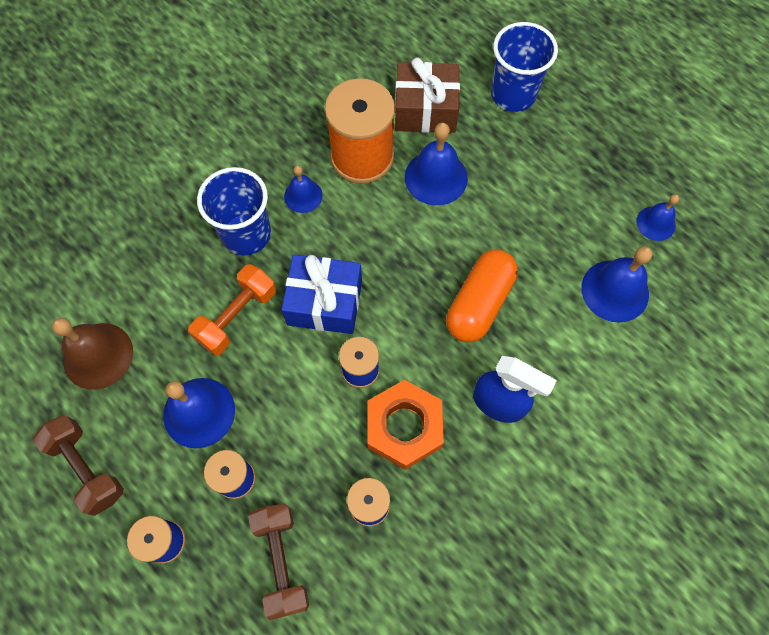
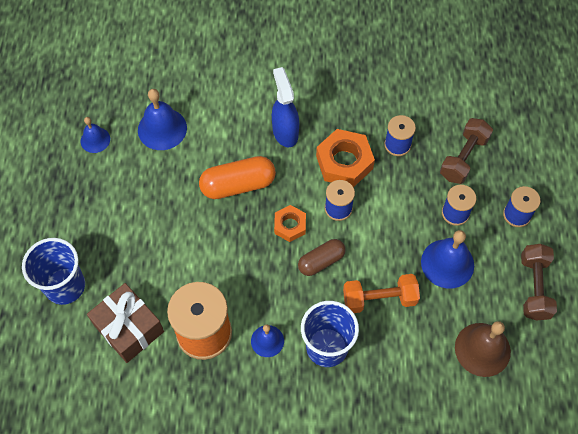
camera: 135 degrees left, 5 degrees down
blue gift [281,254,362,334] -> brown capsule [298,239,346,276]
blue bell [405,123,468,205] -> none
none -> orange nut [274,205,306,242]

